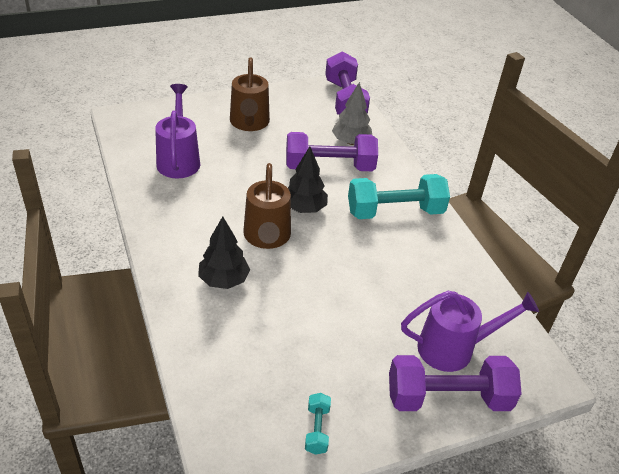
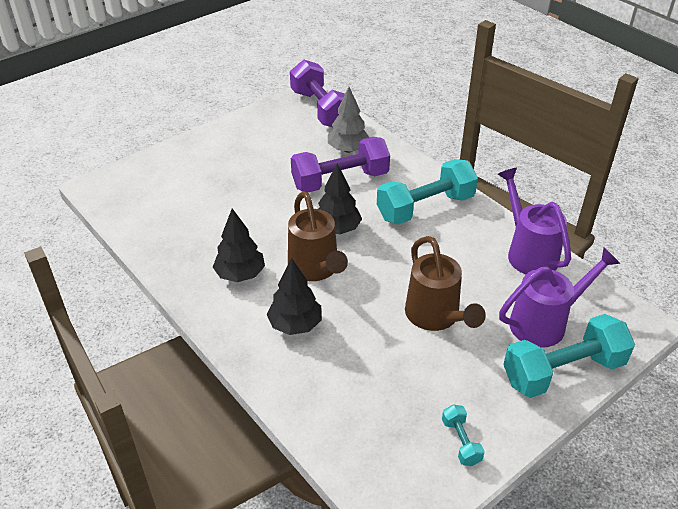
camera: 15 degrees left, 0 degrees up
purple watering can [155,84,200,178] -> purple watering can moved to [498,168,571,274]
brown watering can [230,57,270,131] -> brown watering can moved to [405,236,486,331]
purple dumbbell [389,355,522,411] -> turquoise dumbbell [503,314,635,398]
none -> black tree [213,208,265,282]

